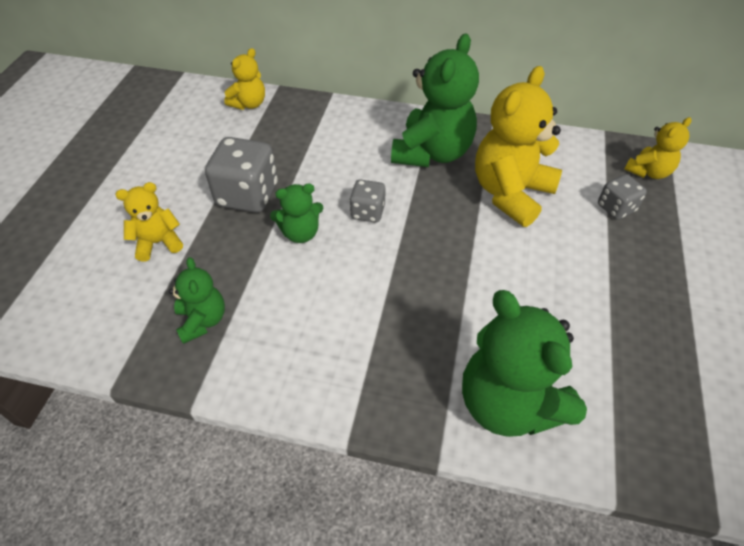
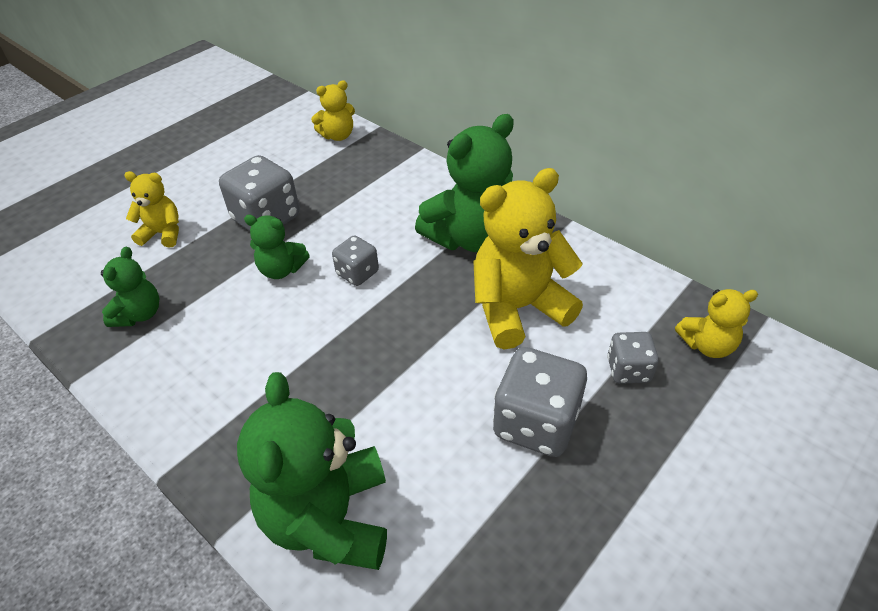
camera: 30 degrees right, 5 degrees down
none -> grey dice [493,347,587,457]

